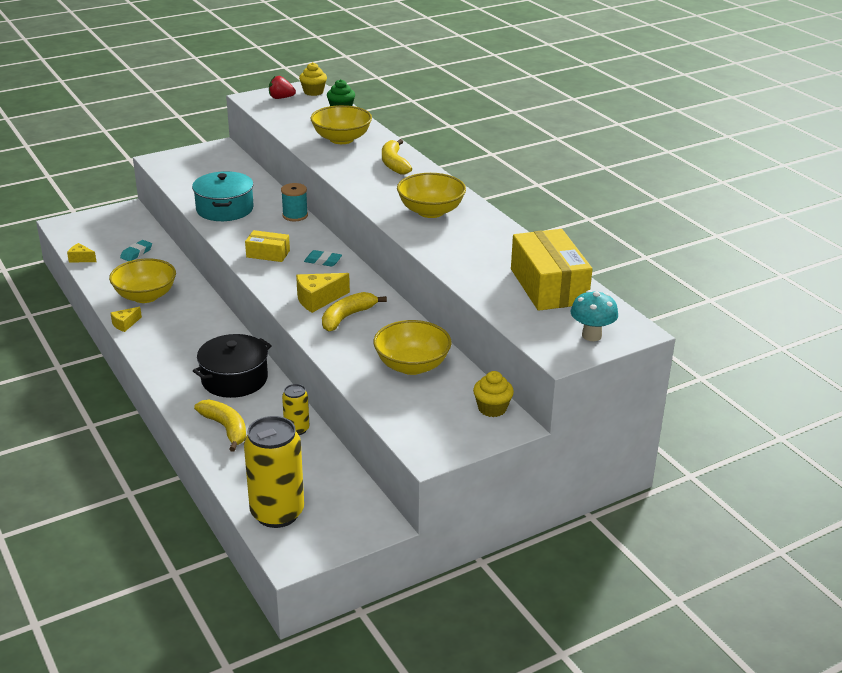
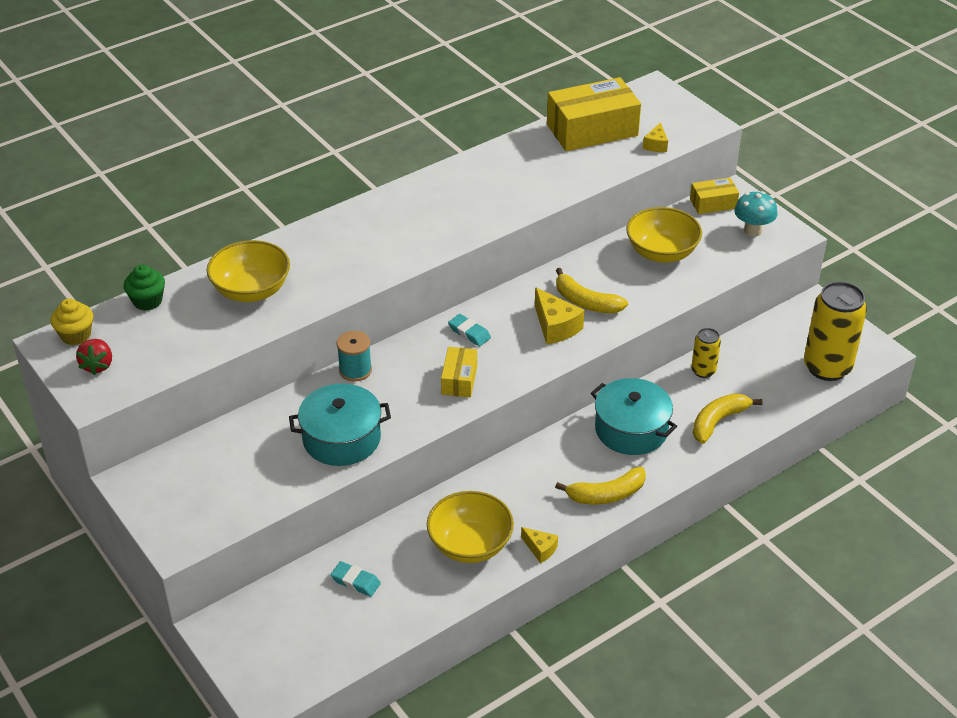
camera: 95 degrees left, 10 degrees up
yellow cheese [67,243,97,263] -> yellow cheese moved to [643,122,668,152]
black pot [193,334,272,398] -> turquoise pot [591,378,677,455]
turquoise eraser [304,250,342,267] -> turquoise eraser turned 60 degrees counterclockwise [448,314,491,346]
yellow banana [382,139,412,174] -> yellow banana moved to [555,467,646,504]
yellow bowl [397,173,466,218] -> none
yellow cupcake [473,371,514,417] -> yellow box [690,178,739,214]
turquoise mushroom [571,290,618,341] -> turquoise mushroom moved to [734,191,778,237]

